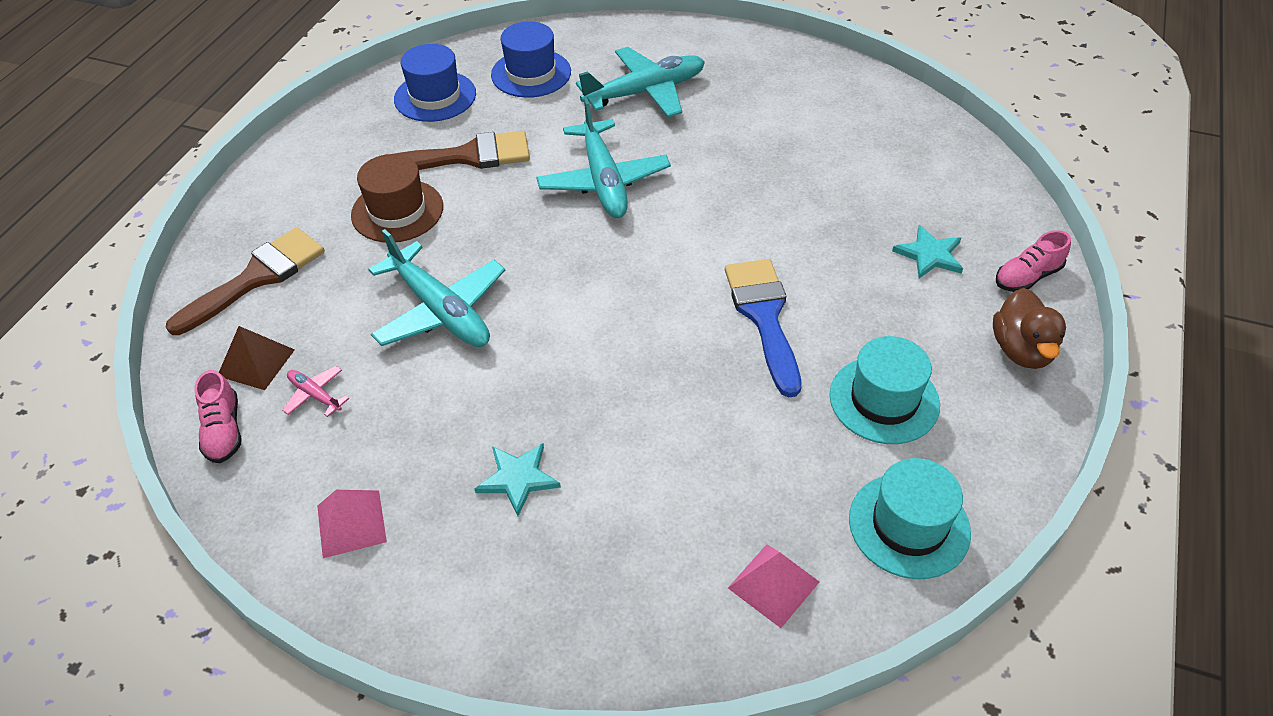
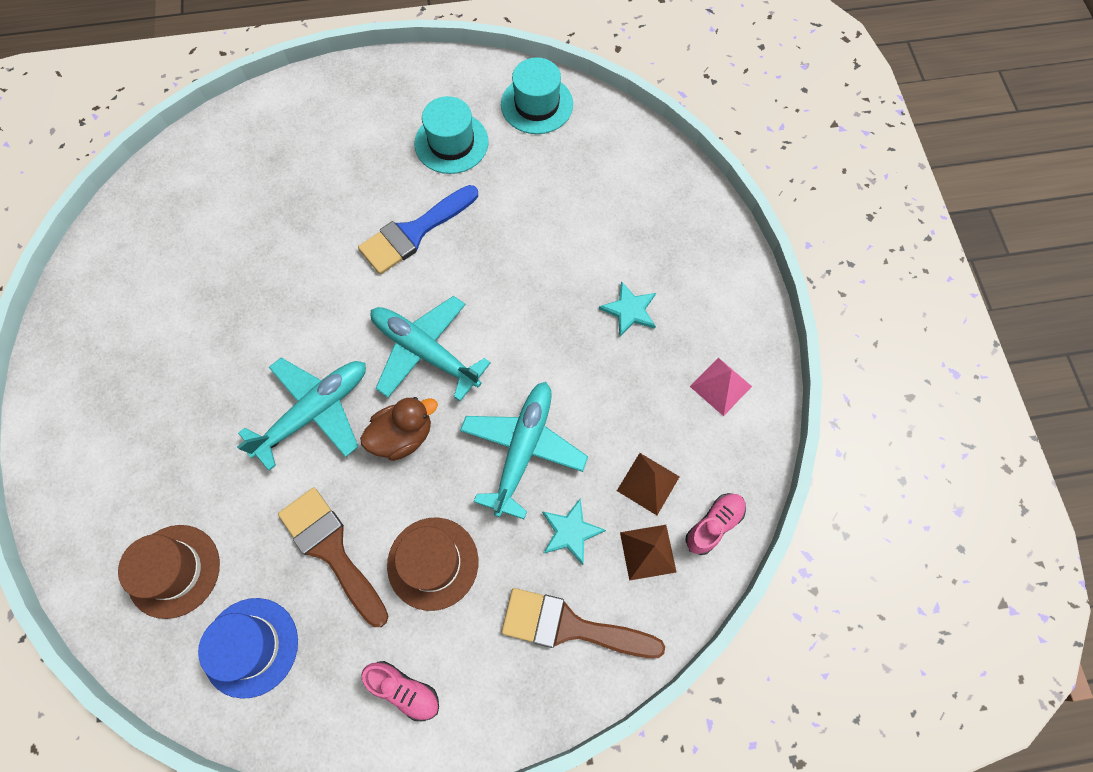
camera: 120 degrees left, 20 degrees up
pink plane [282,366,349,417] -> brown pyramid [617,453,680,515]
blue hat [491,21,571,98] -> brown hat [118,525,220,619]
turquoise plane [576,47,705,117] -> turquoise plane moved to [370,296,491,401]
pink pyramid [728,544,819,628] -> none
turquoise star [892,225,963,279] -> turquoise star moved to [542,498,606,565]
brown duck [993,288,1066,369] -> brown duck moved to [360,397,438,461]
pink shoe [996,230,1071,292] -> pink shoe moved to [361,661,439,721]

